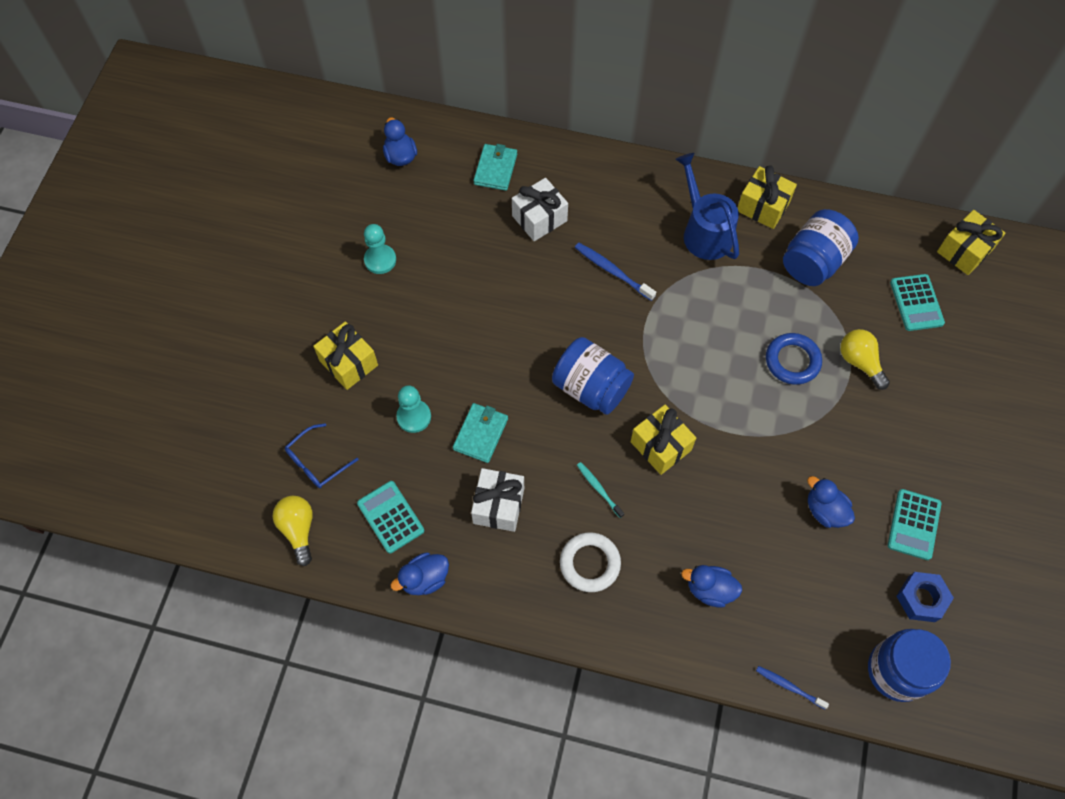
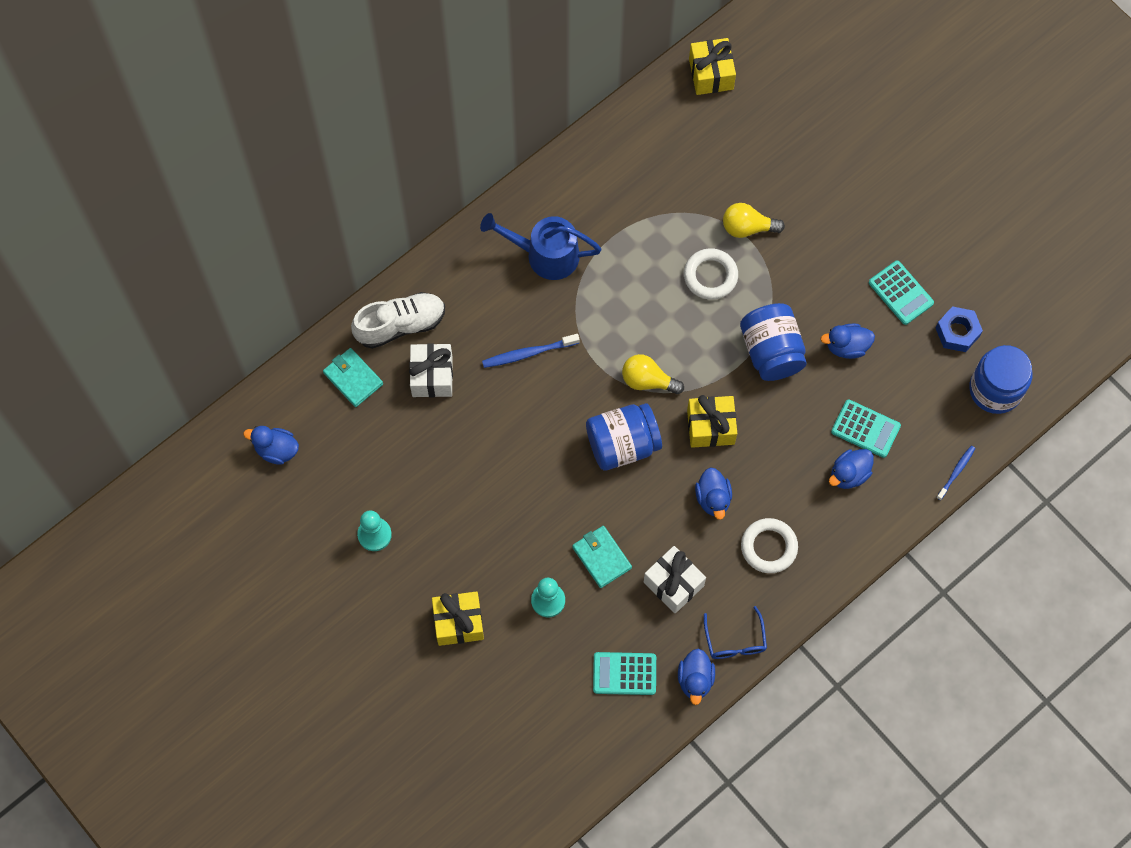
camera: 55 degrees left, 5 degrees up
yellow light bulb [273,496,313,566] -> yellow light bulb moved to [622,354,684,394]
blue glasses [285,423,358,488] -> blue glasses moved to [704,606,767,659]
turquoise toothbrush [577,462,624,518] -> blue duck [695,467,732,520]
yellow gift [738,165,797,229] -> none
blue toothbrush [756,666,829,709] -> blue toothbrush turned 150 degrees clockwise [936,445,975,500]
blue ring [766,333,822,385] -> white ring [684,248,738,300]
blue jar [783,209,859,286] -> blue jar moved to [740,303,807,381]
turquoise calculator [890,274,945,331] -> turquoise calculator moved to [831,399,901,458]
none -> white shoe [351,292,445,349]

